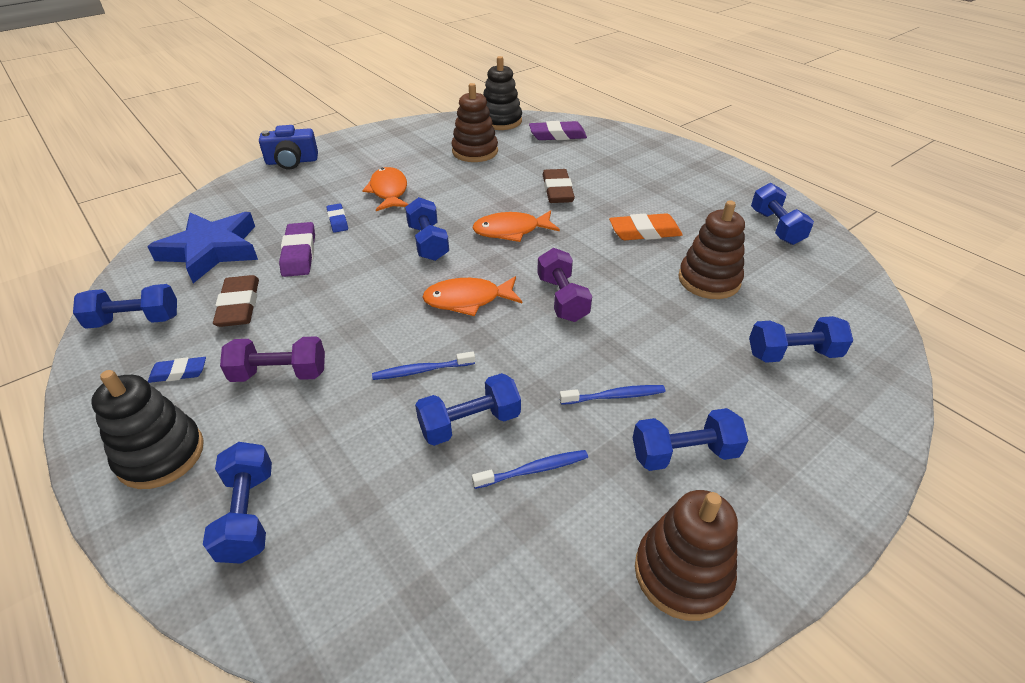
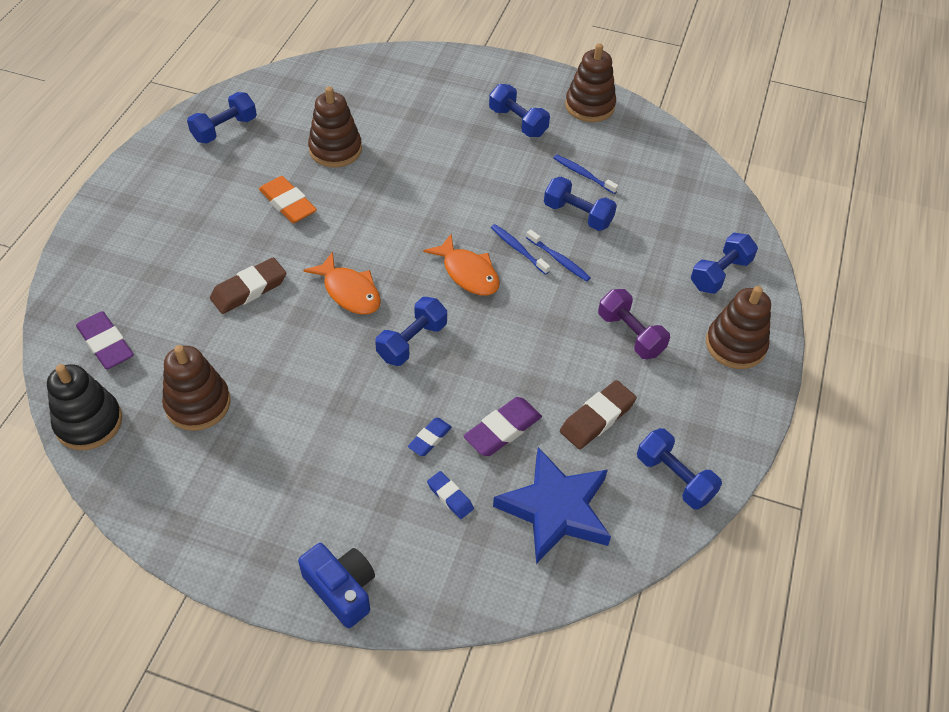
camera: 125 degrees left, 10 degrees up
black stacking toy [91,370,204,489] -> brown stacking toy [706,286,771,369]
blue eraser [148,357,206,383] -> blue eraser moved to [427,471,474,519]
orange fish [362,167,409,211] -> none
purple dumbbell [537,248,592,322] -> none
blue toothbrush [559,385,665,405] -> blue toothbrush moved to [491,224,550,275]
blue dumbbell [749,316,853,363] -> none

